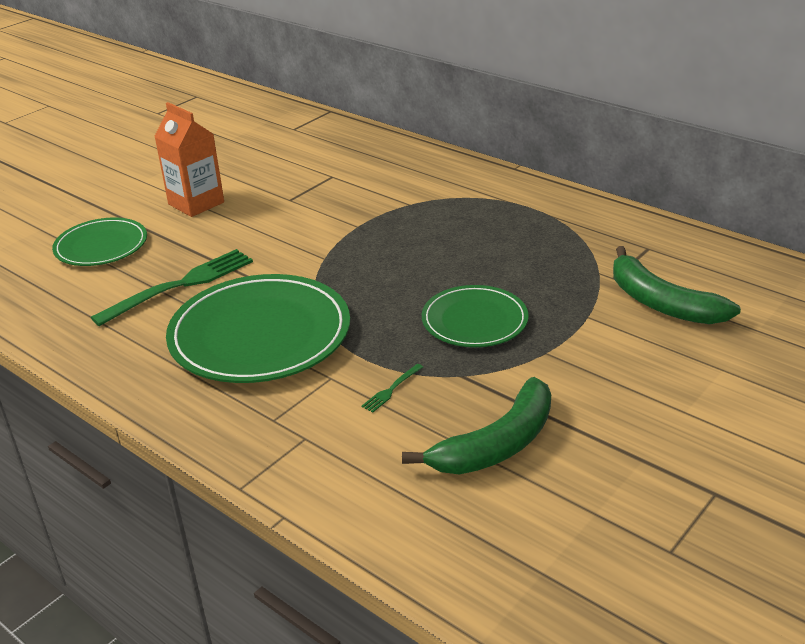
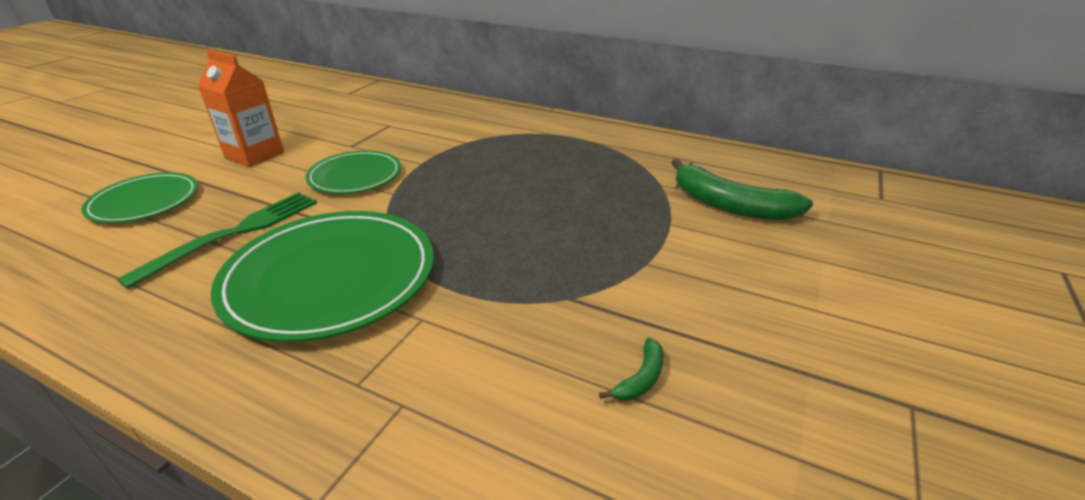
camera: 15 degrees left, 0 degrees up
green fork [361,364,423,413] -> none
green banana [402,377,551,474] -> green banana [599,338,663,401], size x0.44
green plate [422,285,529,347] -> green plate moved to [305,150,401,194]

